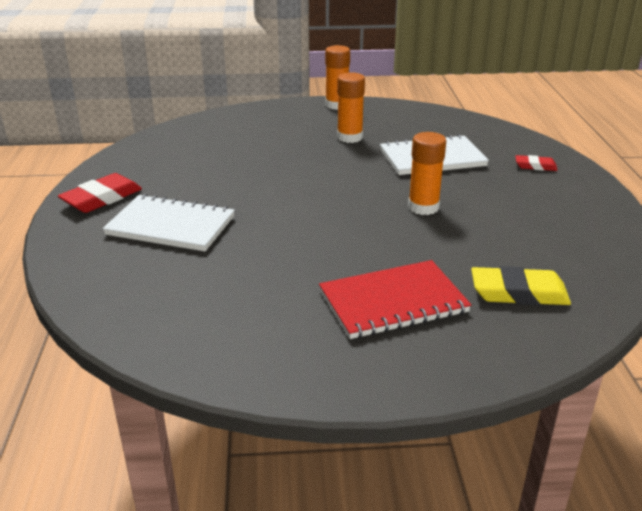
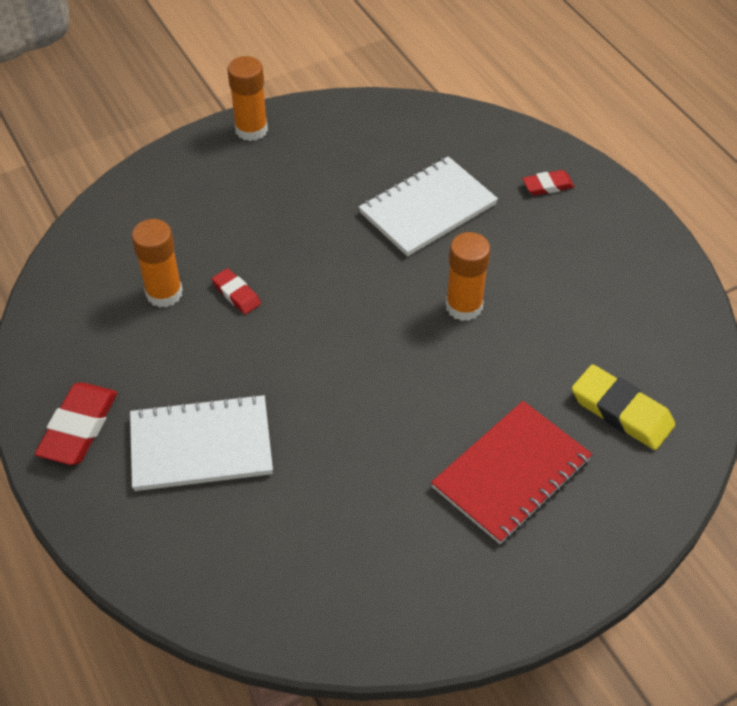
camera: 25 degrees left, 20 degrees up
orange glue stick [337,72,365,143] -> orange glue stick moved to [132,219,183,308]
yellow eraser [471,266,571,305] -> yellow eraser turned 60 degrees clockwise [572,364,675,450]
none -> red eraser [212,268,261,314]

